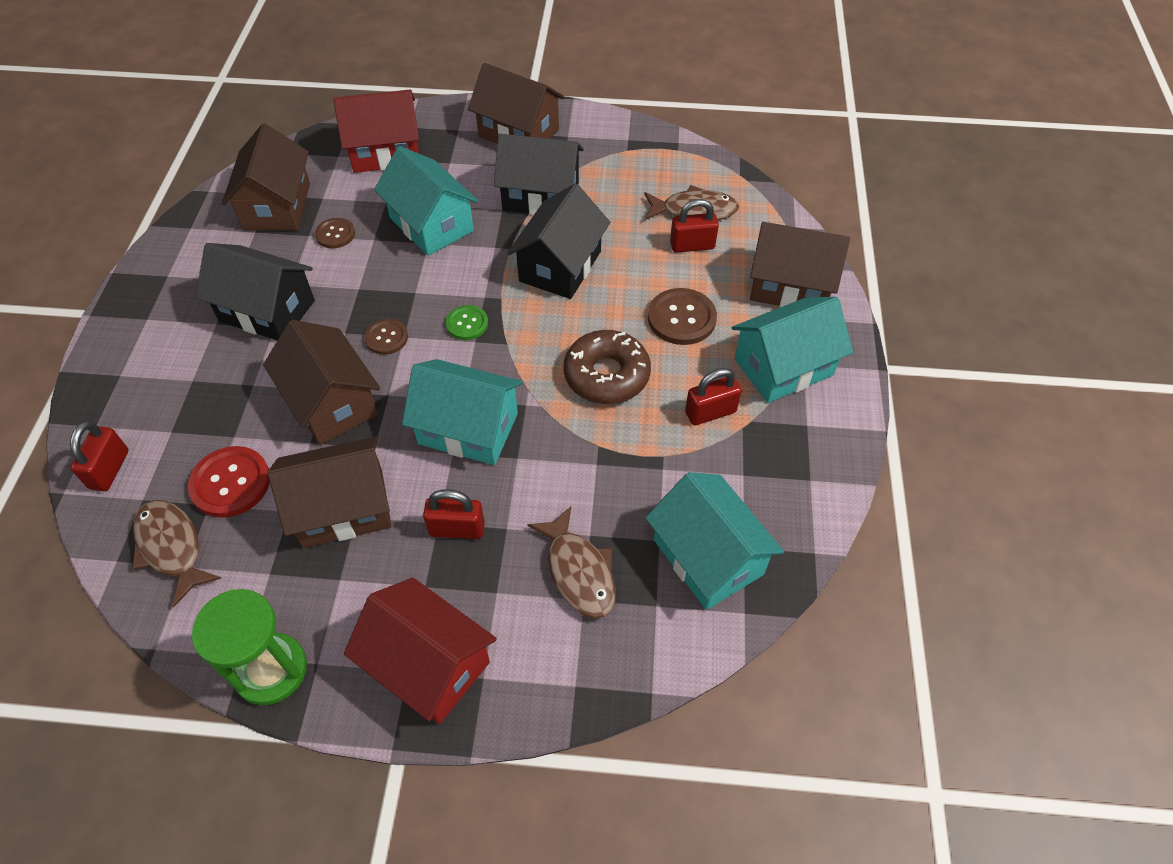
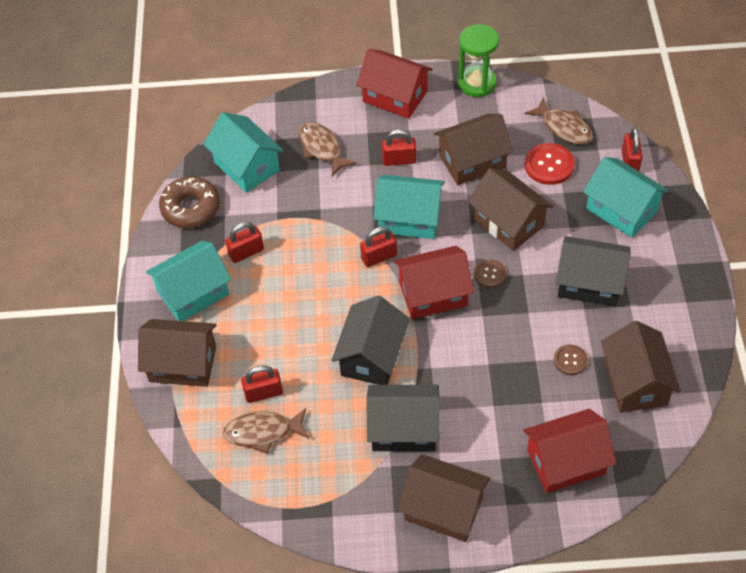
camera: 175 degrees right, 0 degrees up
turquoise house [374,146,479,256] -> turquoise house moved to [583,157,669,238]
green button [446,305,488,340] -> red house [394,246,474,319]
brown donut [563,330,651,404] -> brown donut moved to [159,176,220,228]
brown button [648,288,717,345] -> none
none -> red padlock [360,227,397,267]

